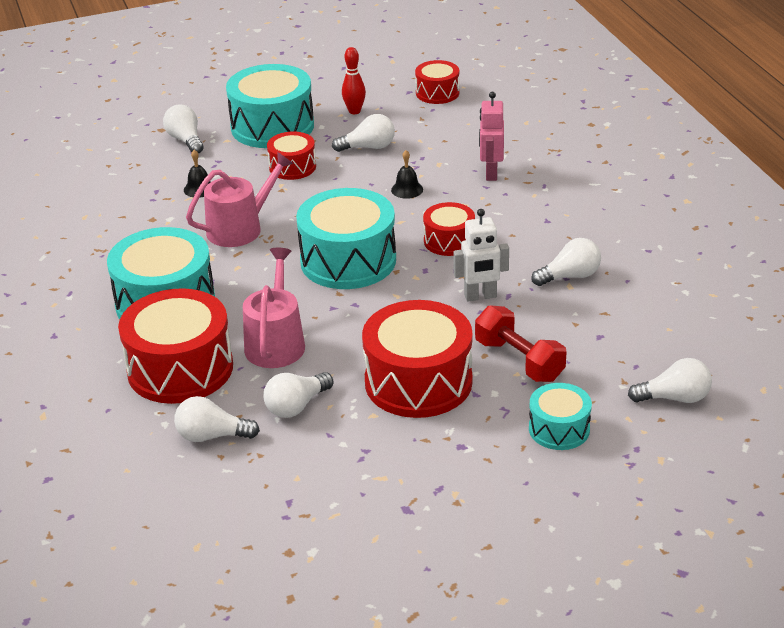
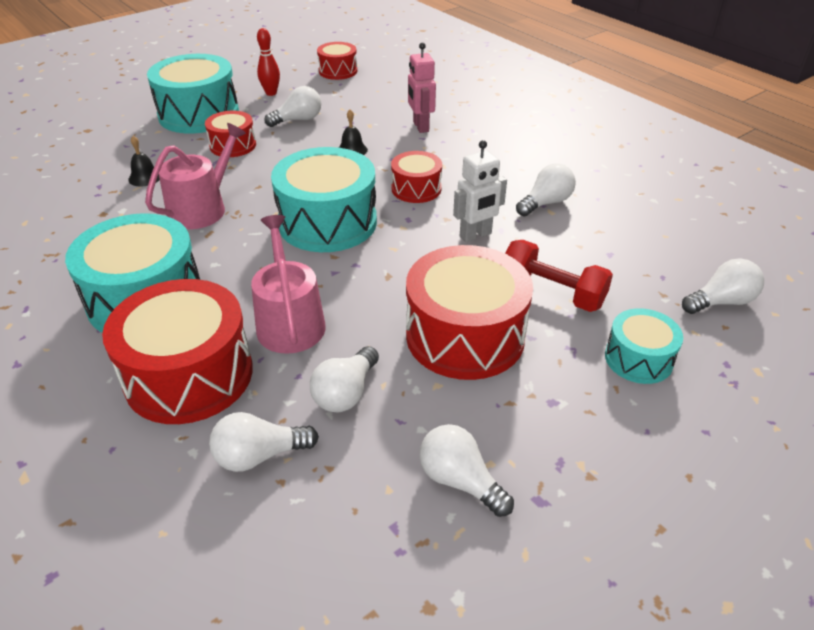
camera: 20 degrees left, 5 degrees up
white light bulb [163,104,204,154] -> white light bulb moved to [419,424,514,517]

